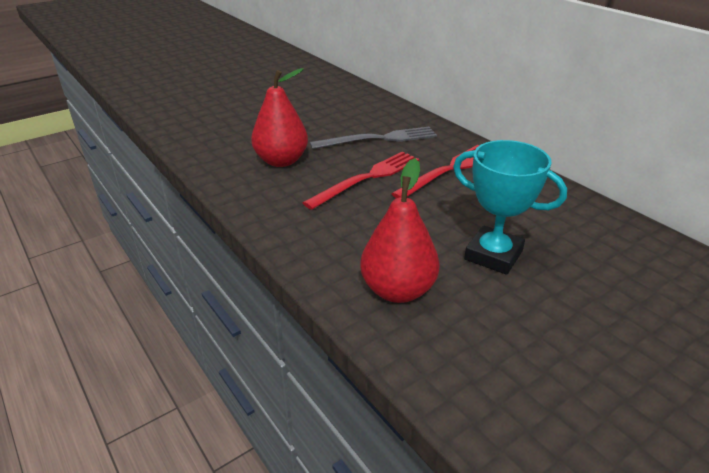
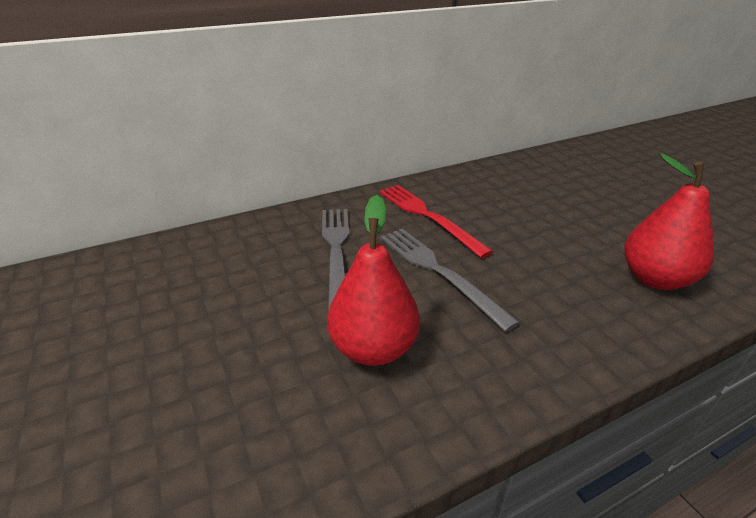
camera: 80 degrees left, 0 degrees up
red fork [303,151,419,210] -> grey fork [380,229,520,332]
turquoise trophy [453,140,567,275] -> none

